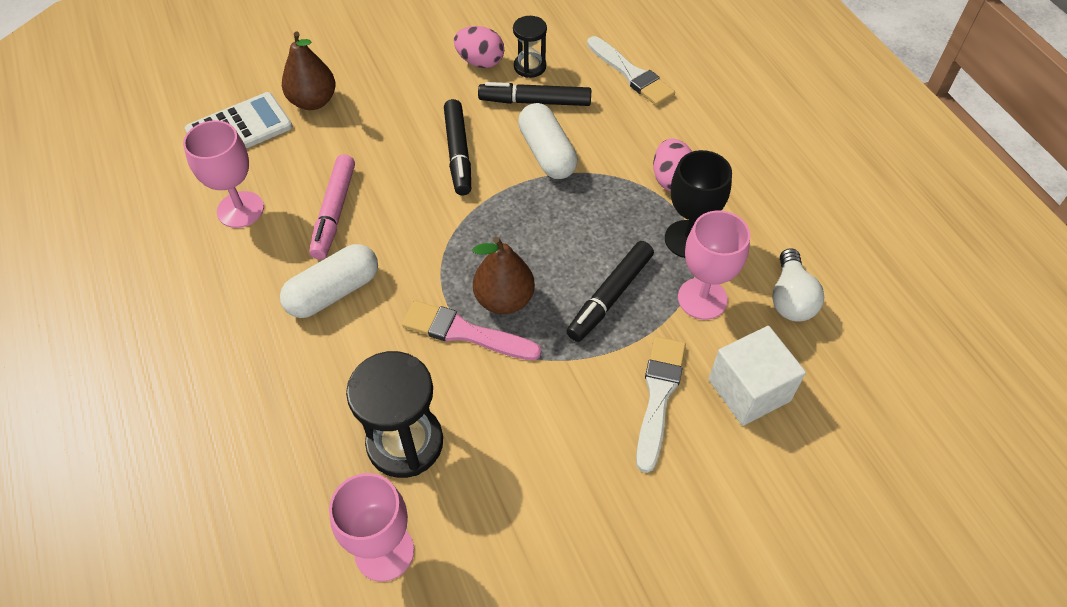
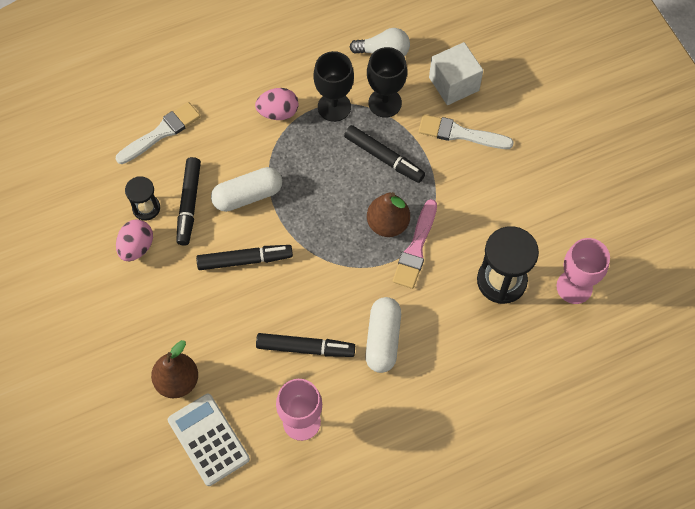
camera: 90 degrees left, 10 degrees up
white capsule [280,244,378,318] -> white capsule turned 45 degrees clockwise [365,297,401,373]
pink marker [309,154,355,260] -> black marker [256,333,355,357]
pink goblet [678,211,750,320] -> black goblet [367,47,407,118]

